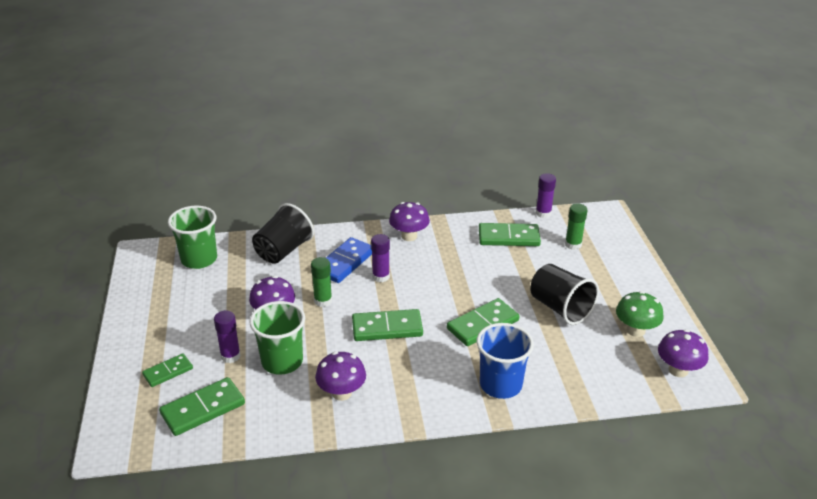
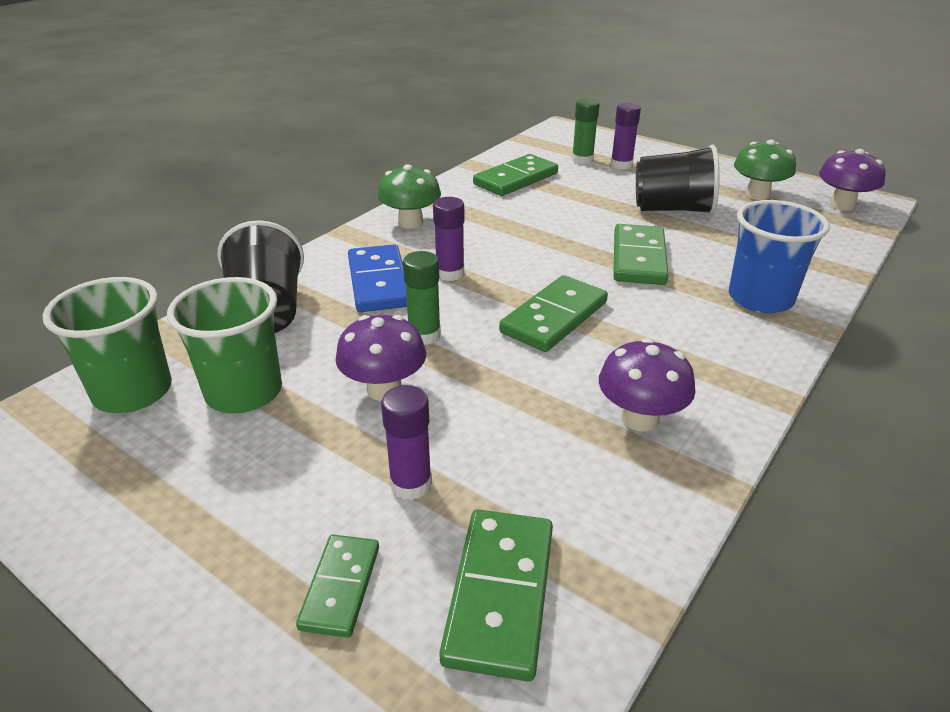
camera: 45 degrees left, 0 degrees up
green cup [250,301,305,375] -> green cup moved to [167,277,282,413]
purple mushroom [389,202,430,241] -> green mushroom [377,164,441,229]
purple glue stick [536,173,556,218] -> purple glue stick moved to [611,103,641,170]

